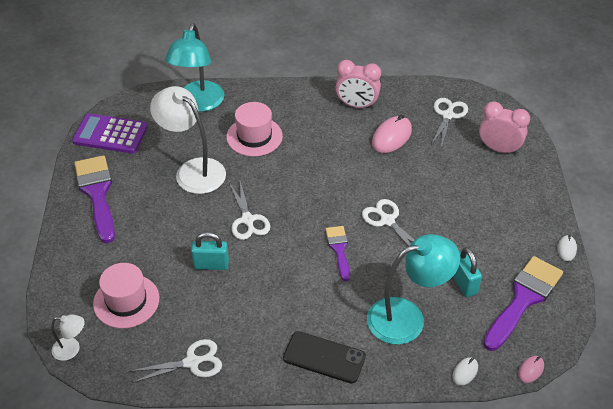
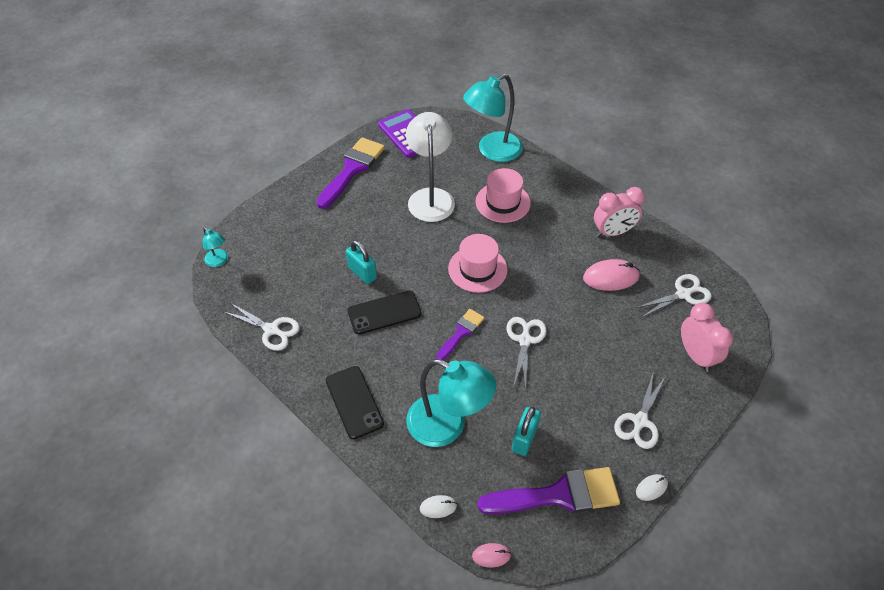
camera: 45 degrees right, 5 degrees up
white lamp [51,314,85,361] -> turquoise lamp [203,227,228,267]
pink hat [93,263,159,329] -> pink hat moved to [448,234,508,293]
white scissors [229,181,270,240] -> white scissors moved to [614,371,665,449]
pink clock [336,60,381,109] -> pink clock turned 75 degrees counterclockwise [594,187,645,237]
none -> black phone [348,290,421,335]

